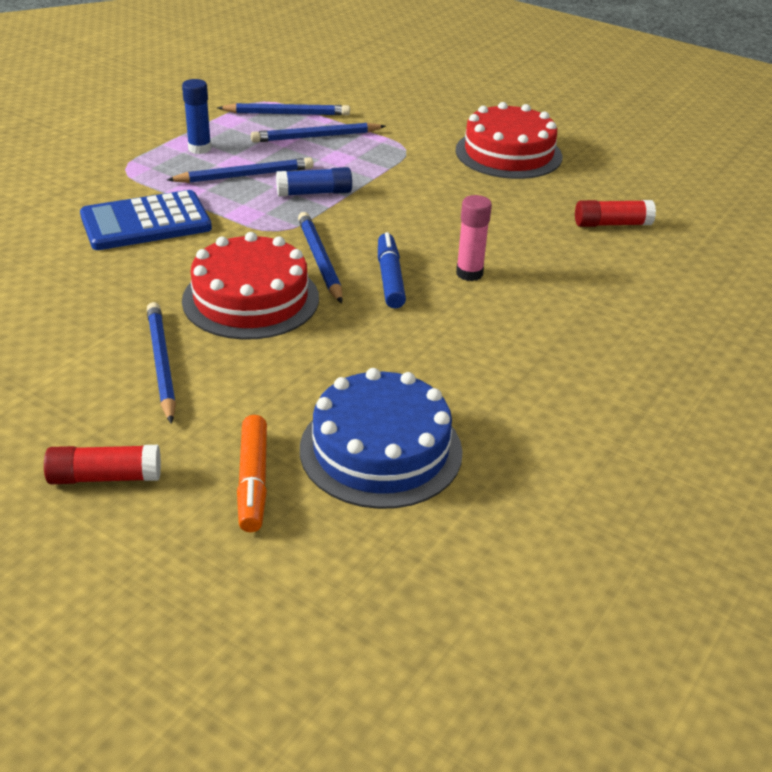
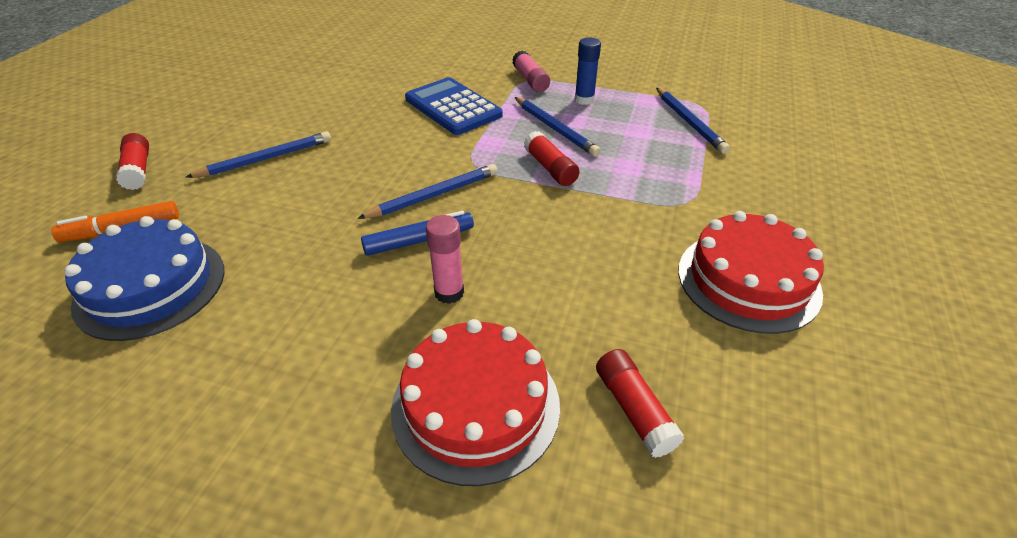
camera: 75 degrees right, 5 degrees up
red cake [182,232,319,340] -> red cake moved to [391,319,560,486]
blue pencil [251,123,386,142] -> none
blue glue stick [276,167,352,197] -> red glue stick [524,131,580,186]
none -> pink glue stick [512,51,550,92]

